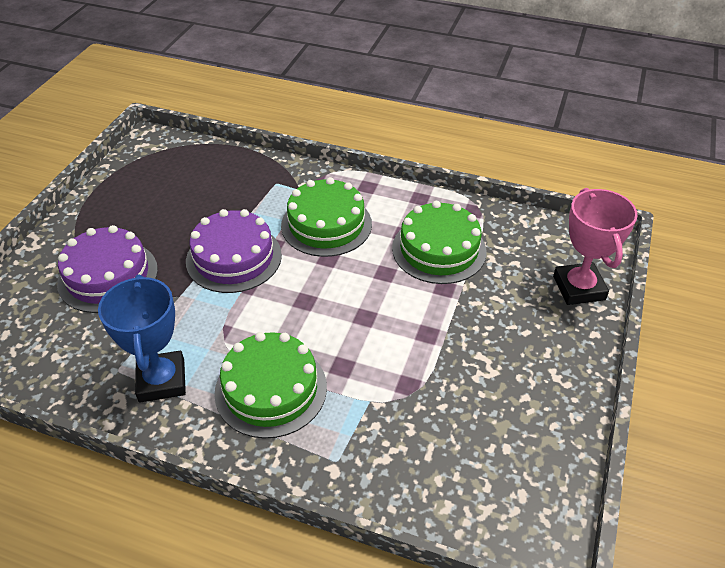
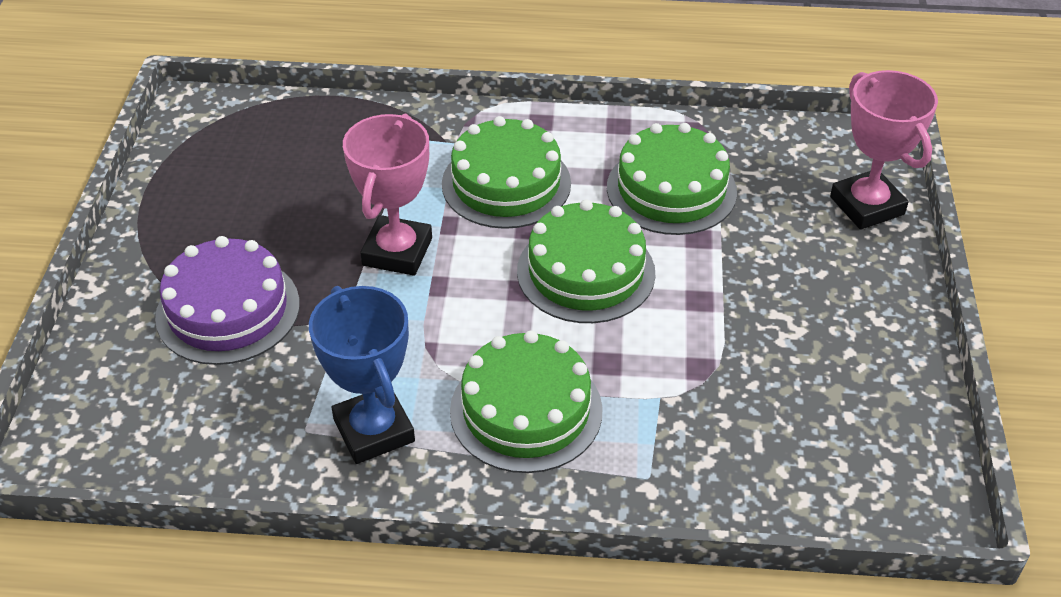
camera: 15 degrees left, 0 degrees up
purple cake [186,209,282,293] -> pink trophy [343,114,432,276]
none -> green cake [517,199,655,323]

